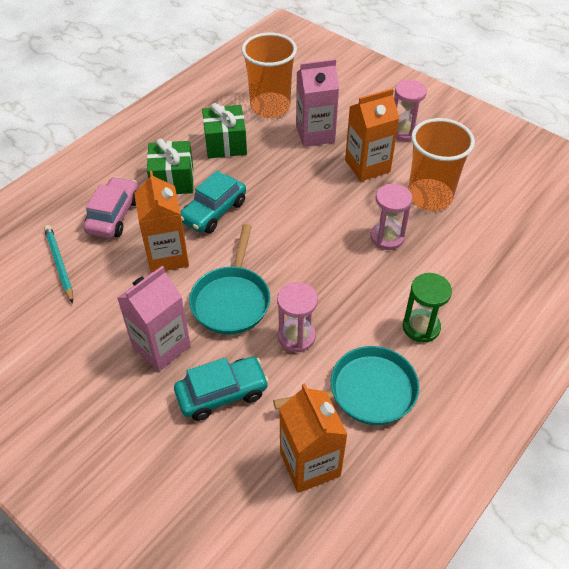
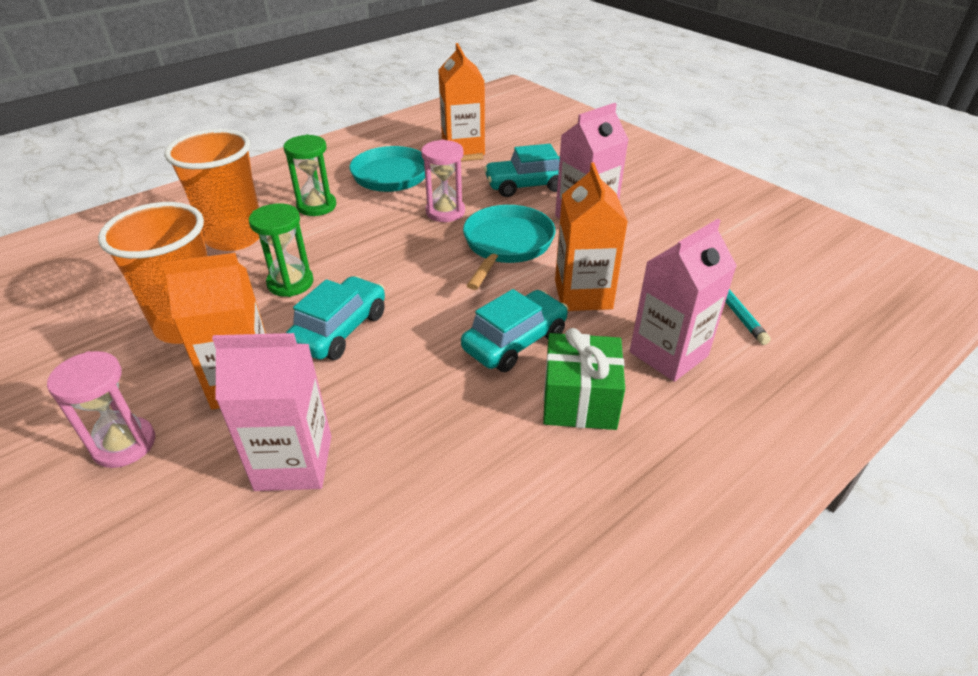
camera: 170 degrees left, 10 degrees down
pink car [83,177,139,238] -> pink carton [630,219,737,382]
green gift [202,103,247,158] -> none
orange cup [241,33,297,118] -> orange cup moved to [164,129,260,251]
pink hourglass [370,184,412,250] -> green hourglass [249,203,314,297]
none -> turquoise car [286,276,385,360]

